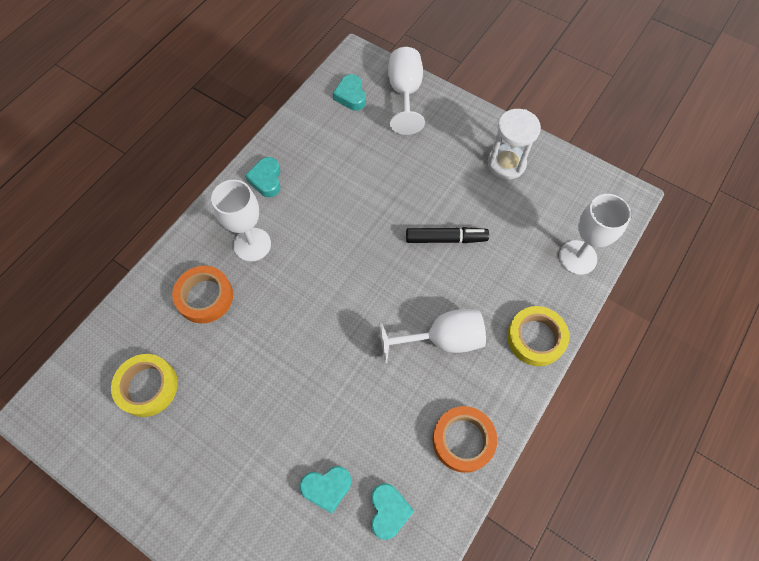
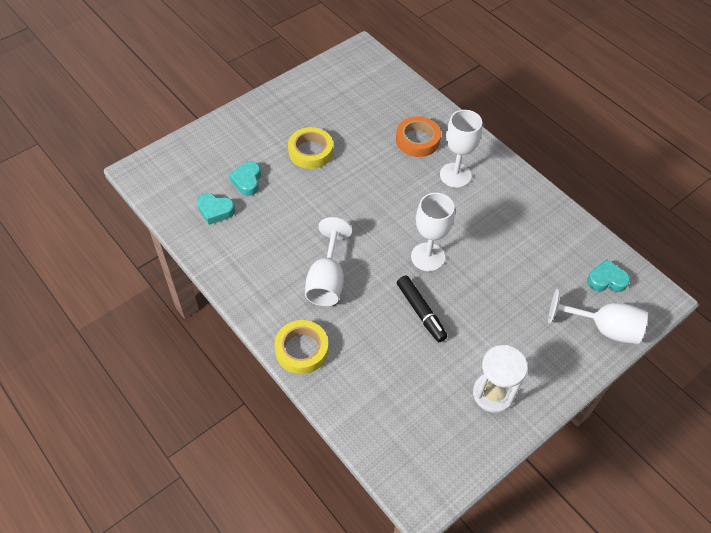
camera: 105 degrees right, 10 degrees down
yellow tape [111,354,178,417] -> yellow tape moved to [288,127,333,169]
turquoise heart [245,157,280,197] -> none
black marker [406,227,489,243] -> black marker turned 45 degrees counterclockwise [397,276,448,342]
orange tape [433,406,497,473] -> none
white goblet [559,194,631,275] -> white goblet moved to [411,193,454,271]

